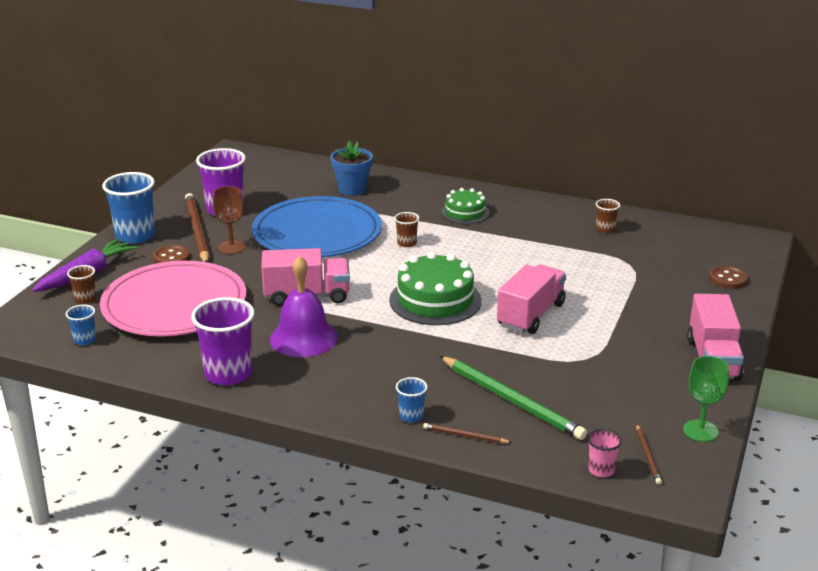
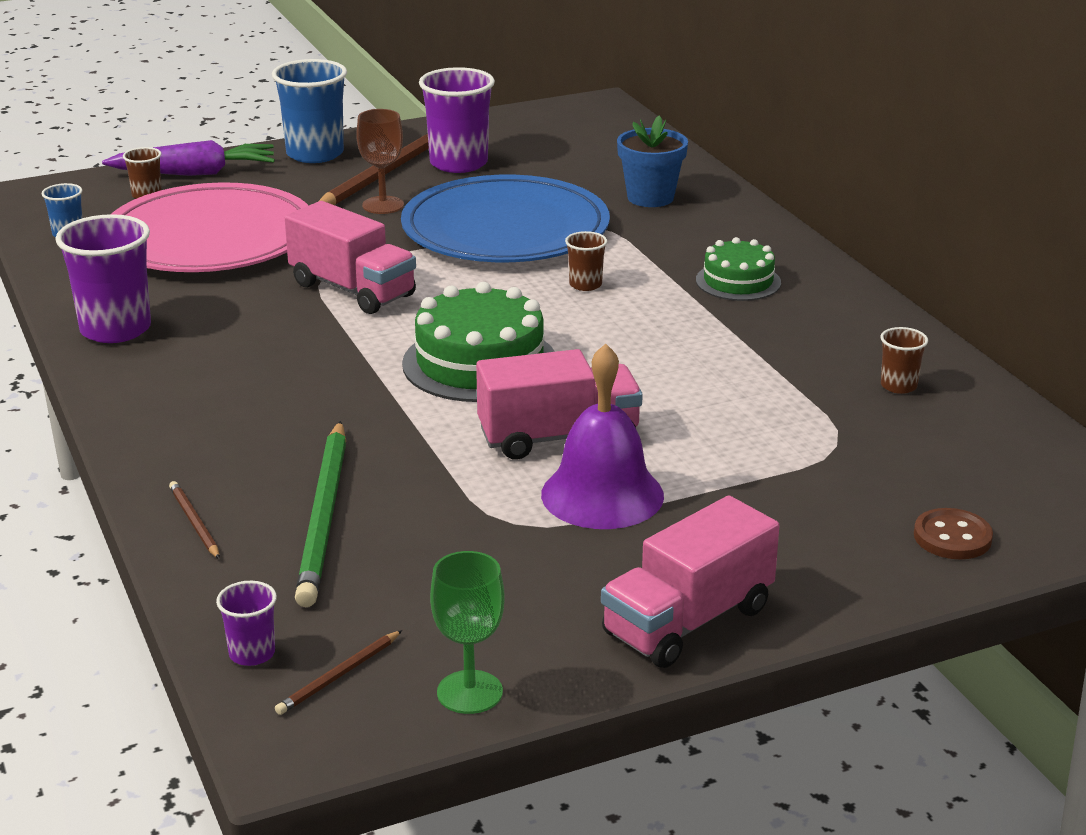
camera: 45 degrees right, 0 degrees up
brown button [153,245,190,264] -> none
purple bell [270,255,338,357] -> purple bell moved to [541,343,664,529]
blue cup [396,377,428,423] -> none
pink cup [588,429,622,477] -> purple cup [216,581,277,666]

